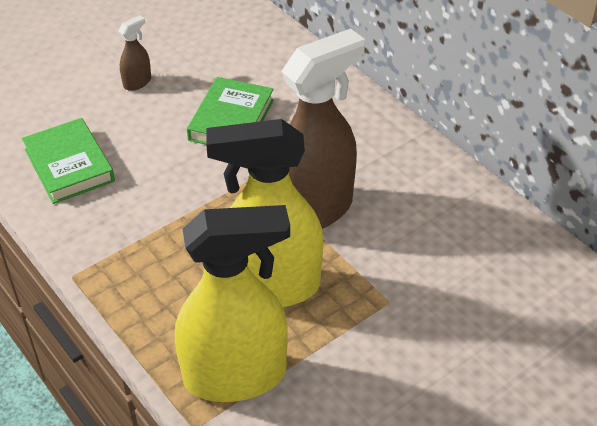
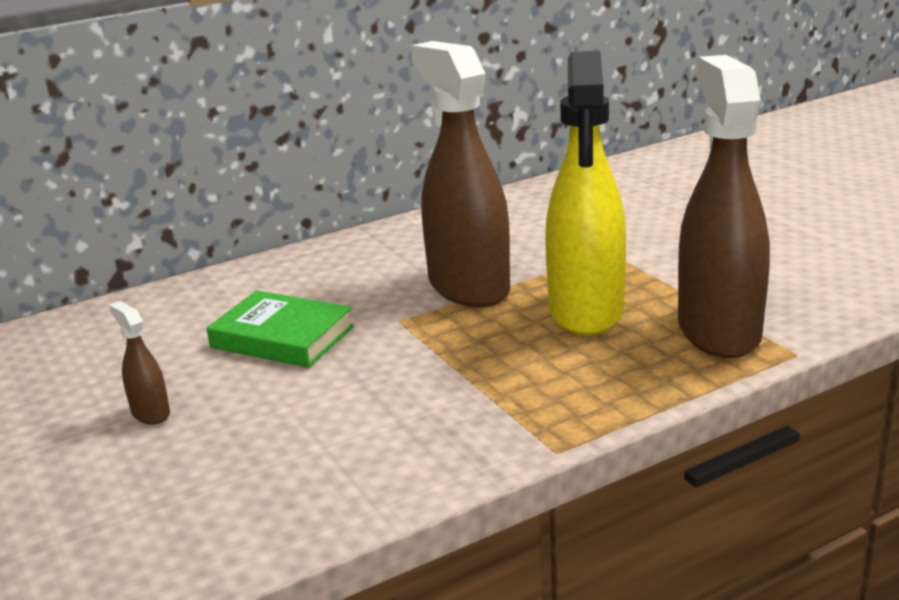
camera: 80 degrees left, 20 degrees down
green book [22,118,115,204] -> none
yellow spray bottle [175,205,290,402] -> brown spray bottle [678,55,770,358]

